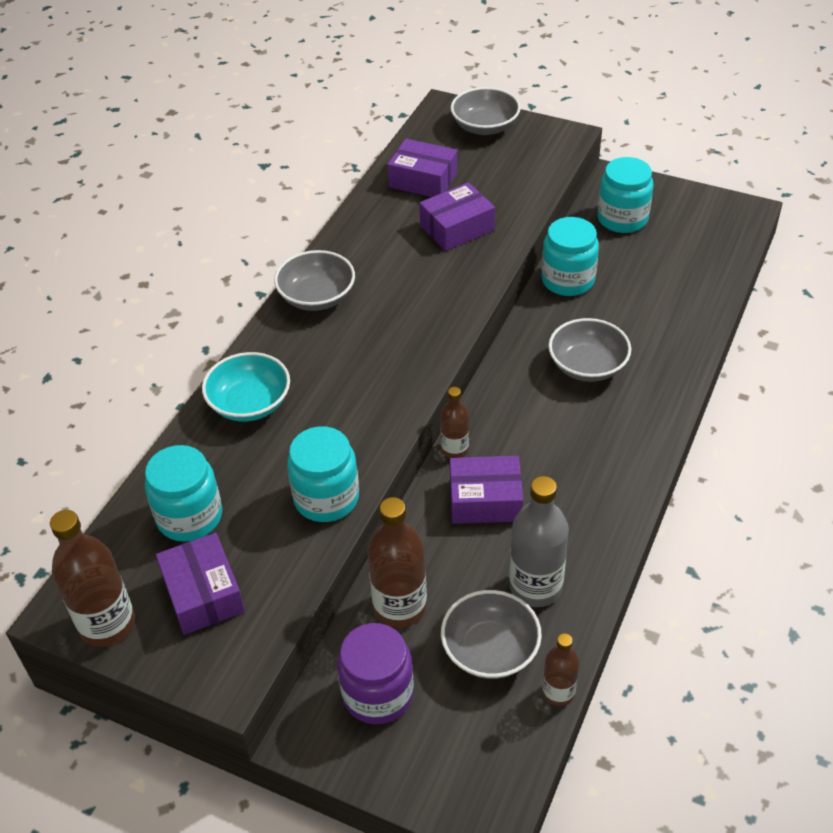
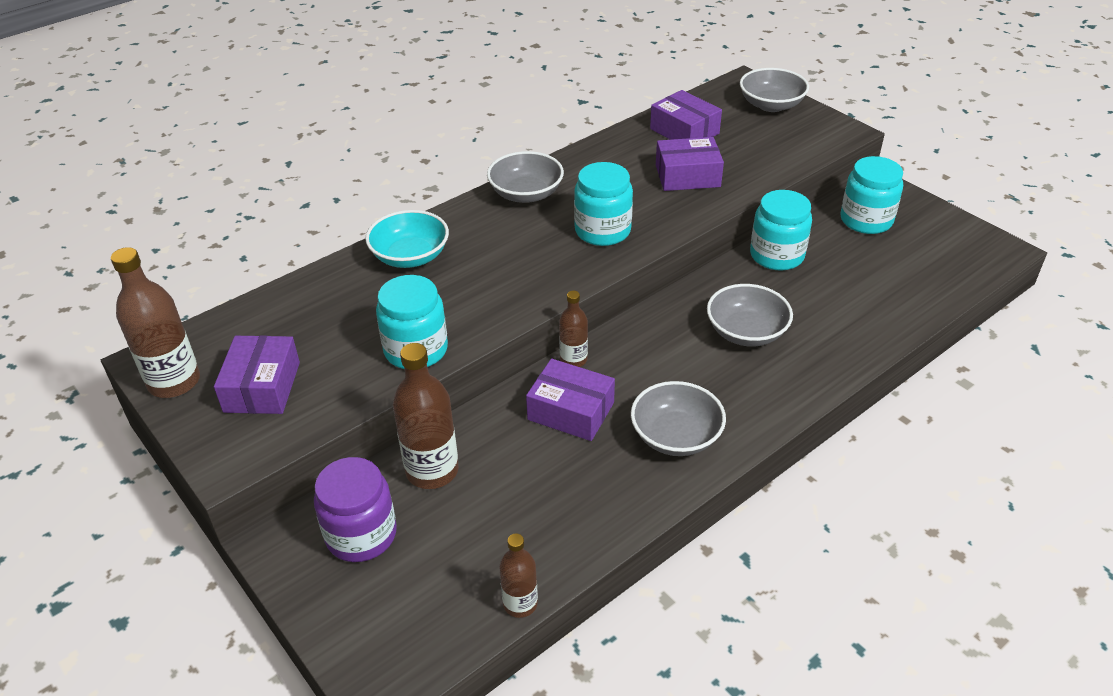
camera: 25 degrees right, 5 degrees down
turquoise jar [145,445,222,542] -> turquoise jar moved to [574,162,633,246]
grey bowl [441,590,542,679] -> grey bowl moved to [631,381,726,456]
grey bottle [509,476,569,607] -> none

